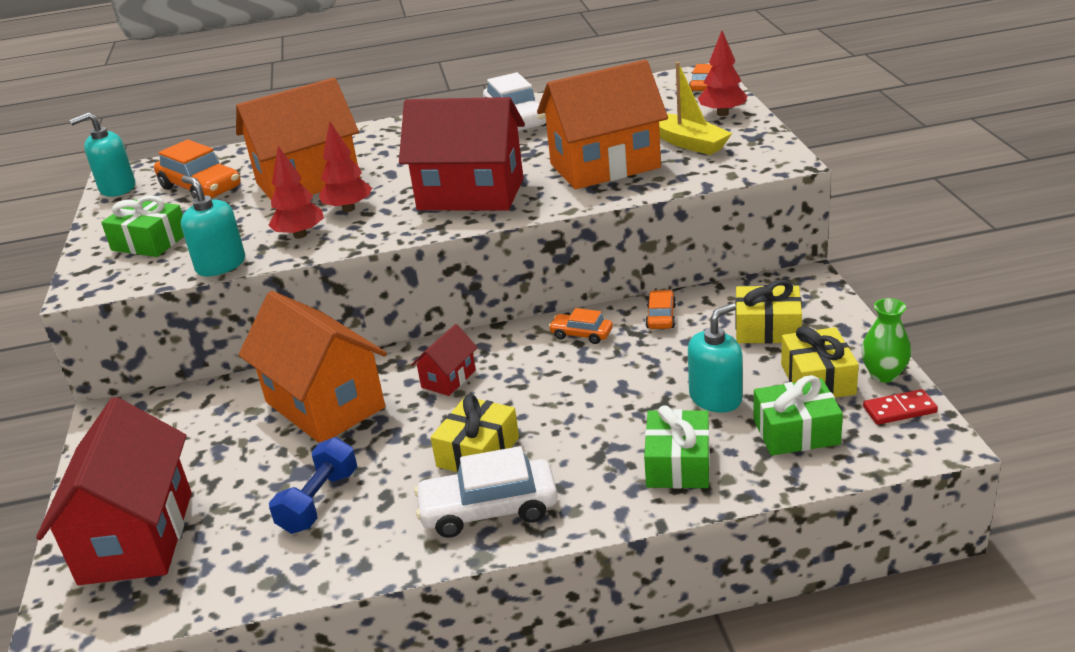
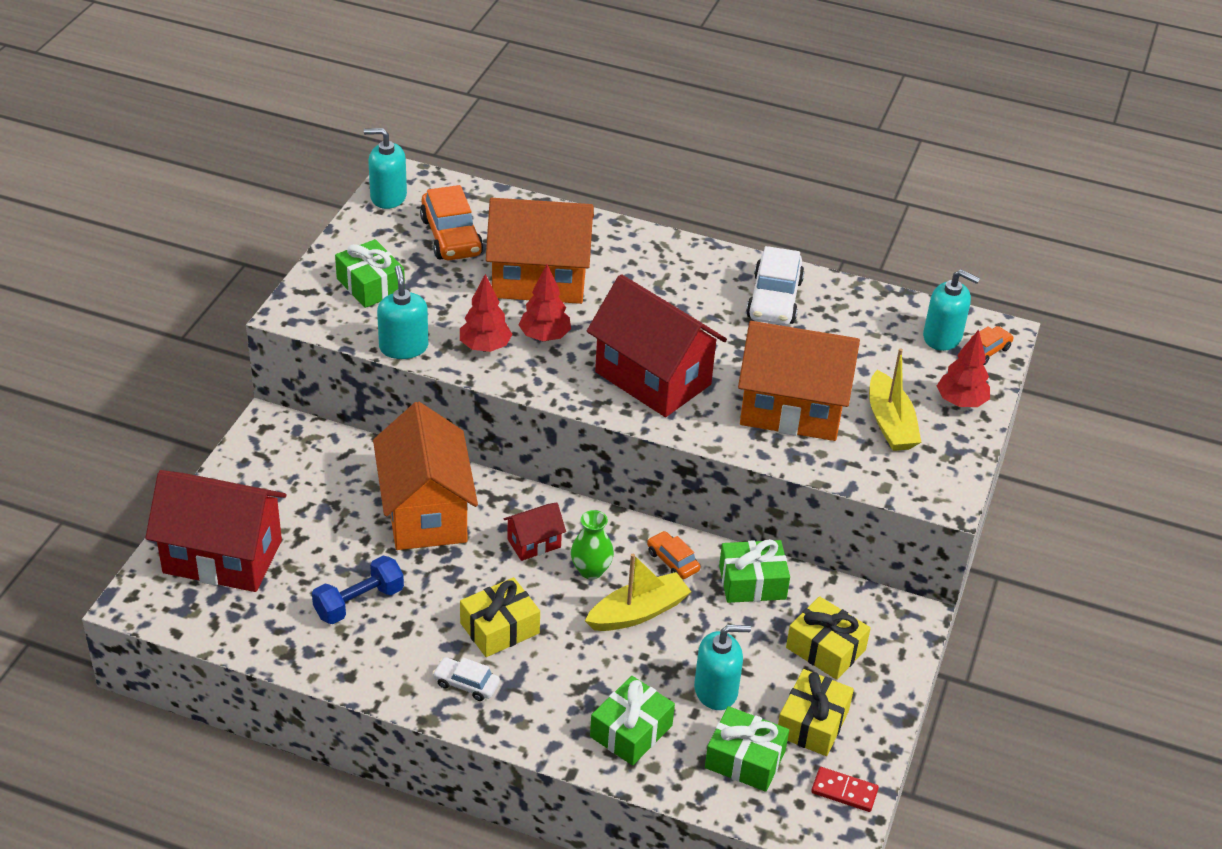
camera: 25 degrees right, 10 degrees up
red house [36,397,192,585] -> red house turned 75 degrees clockwise [145,470,286,592]
white car [414,446,557,538] -> white car [433,657,500,701], size x0.54
orange car [645,290,676,329] -> green gift [719,539,790,603]
green vase [861,298,912,383] -> green vase moved to [571,510,614,579]
none -> yellow boat [585,554,691,631]
none -> turquoise soap dispenser [923,270,980,351]

